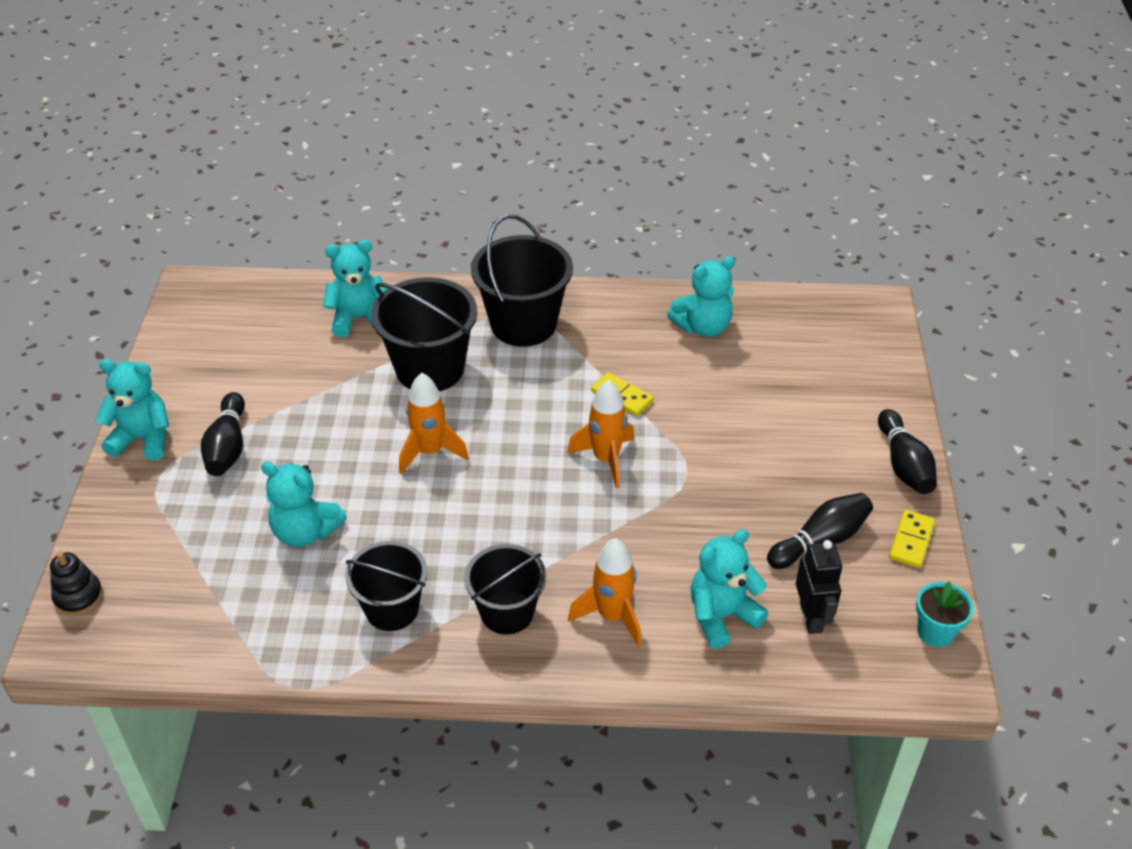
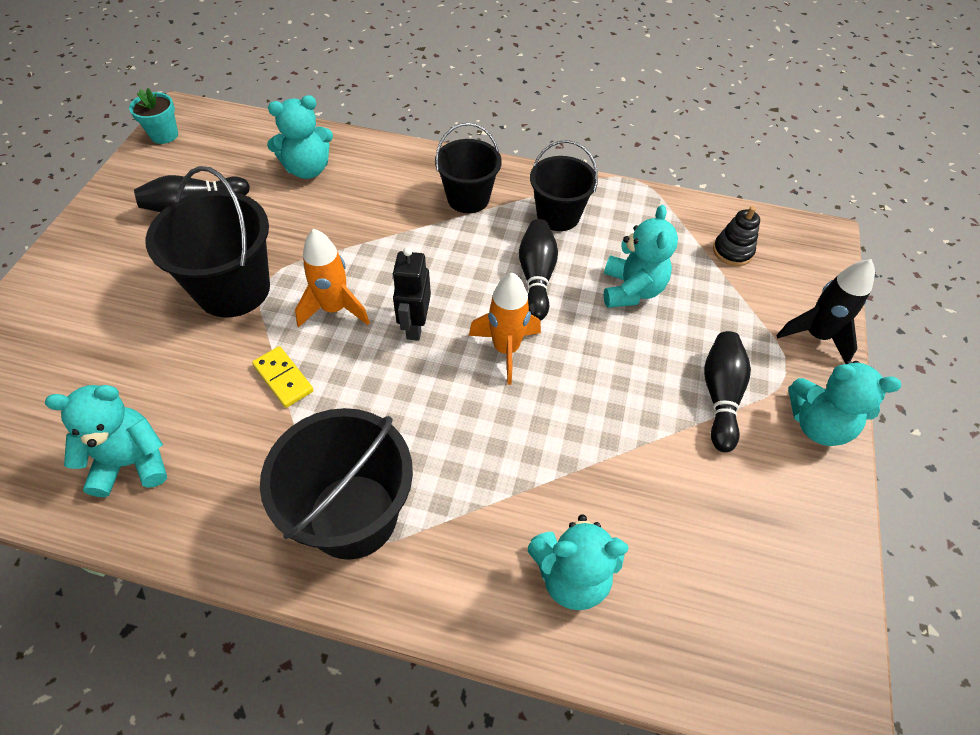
camera: 170 degrees left, 10 degrees up
black stacking toy [50,552,103,616] -> black stacking toy moved to [713,206,760,266]
turquoise teddy bear [261,461,347,547] -> turquoise teddy bear turned 60 degrees clockwise [604,205,678,308]
black bucket [371,277,477,391] -> black bucket moved to [145,166,270,318]
orange rocket [568,538,642,647] -> none
black robot [796,540,842,634] -> black robot moved to [392,247,431,341]
black bowling pin [878,409,937,494] -> black bowling pin moved to [519,219,558,321]
yellow domino [889,510,935,568] -> none
none -> black rocket [776,259,875,363]

